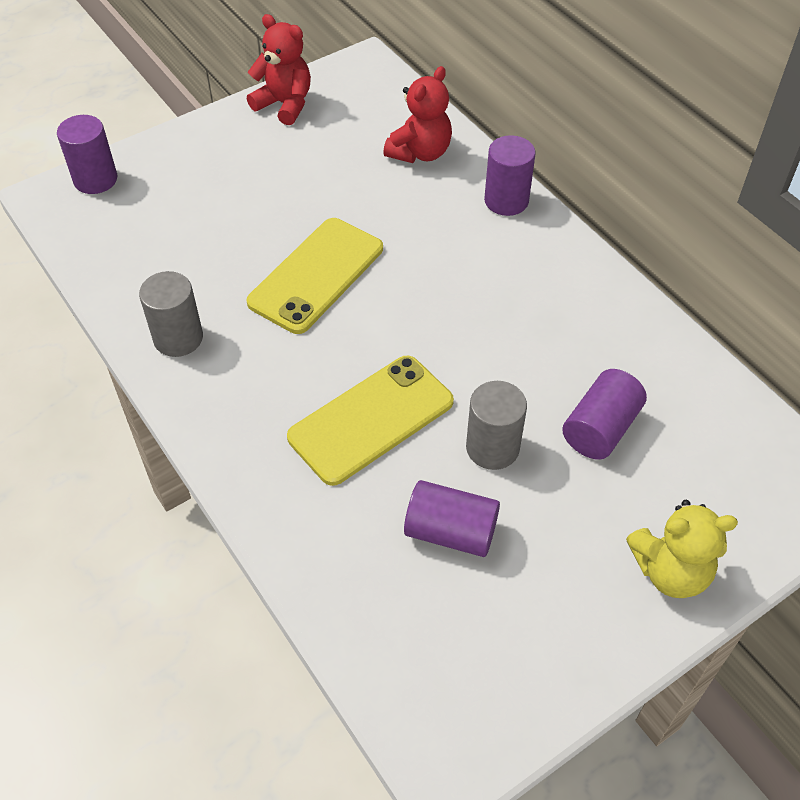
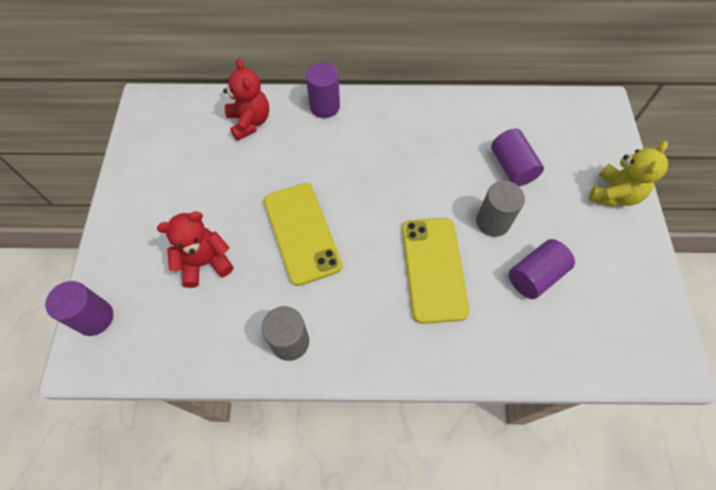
camera: 55 degrees left, 10 degrees up
red teddy bear [247,14,311,125] -> red teddy bear moved to [157,211,233,288]

